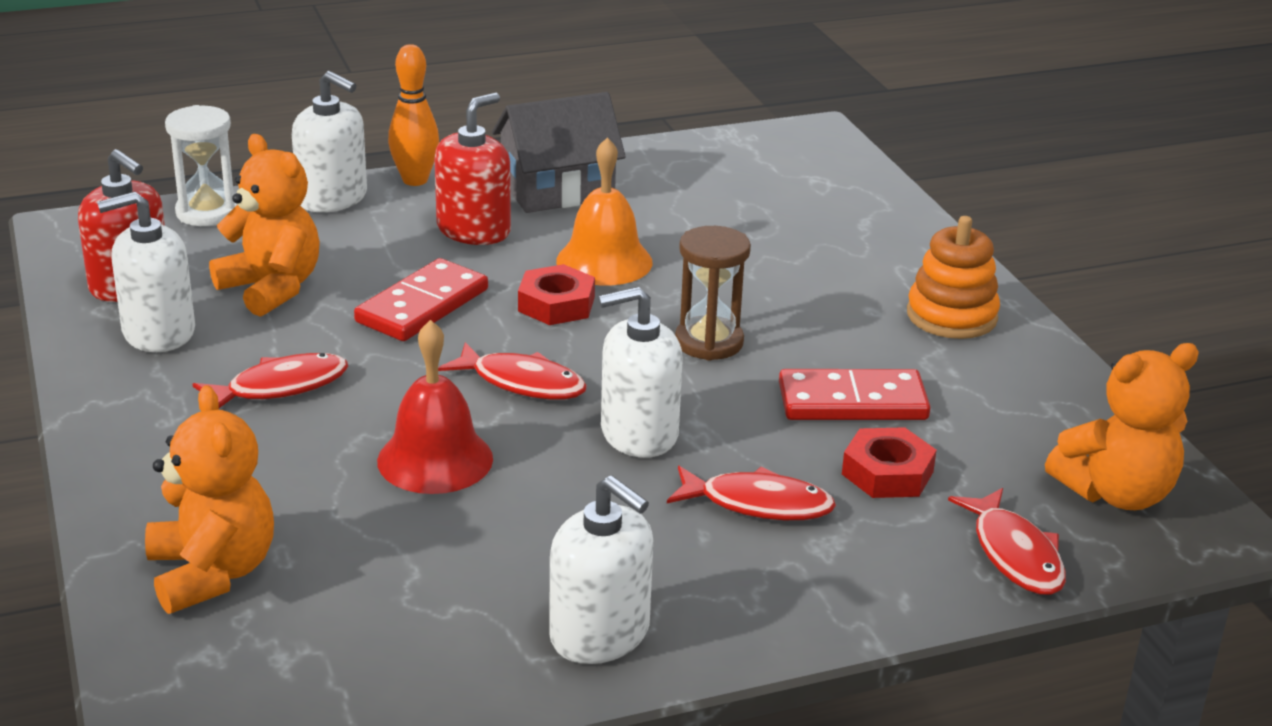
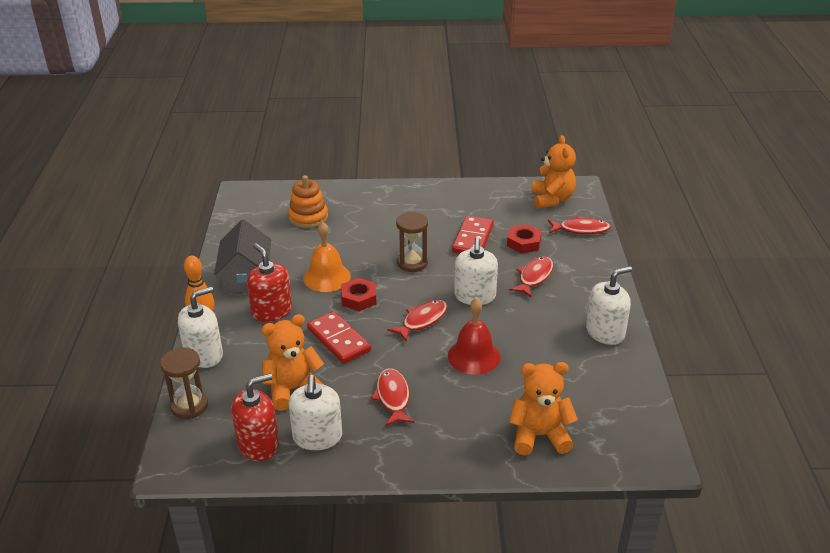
camera: 70 degrees left, 5 degrees up
white hourglass [165,105,237,226] -> brown hourglass [160,347,208,419]
orange stacking toy [907,216,1000,339] -> orange stacking toy moved to [288,175,328,228]

